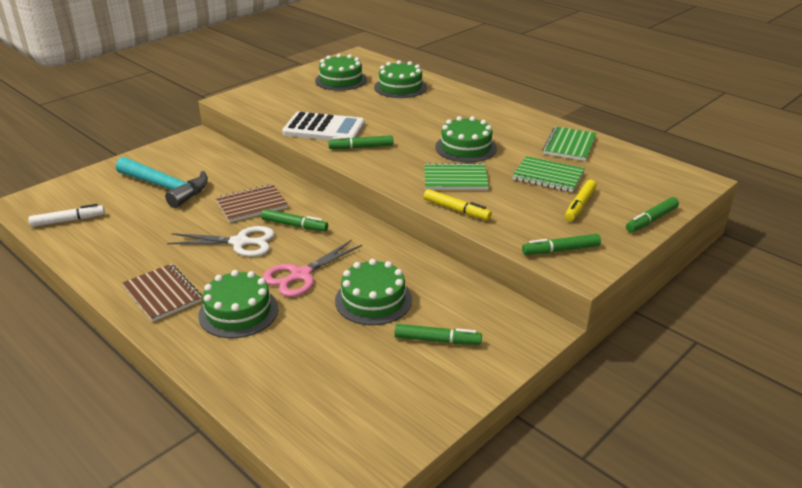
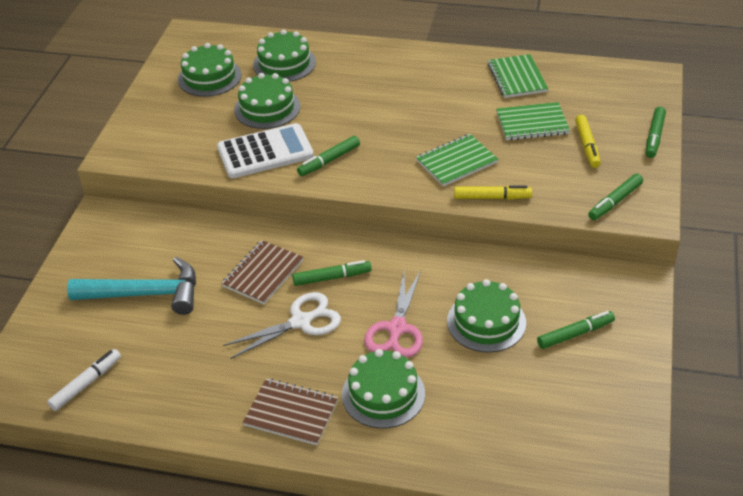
camera: 30 degrees left, 10 degrees up
green cake [435,116,497,163] -> green cake moved to [234,73,300,129]

